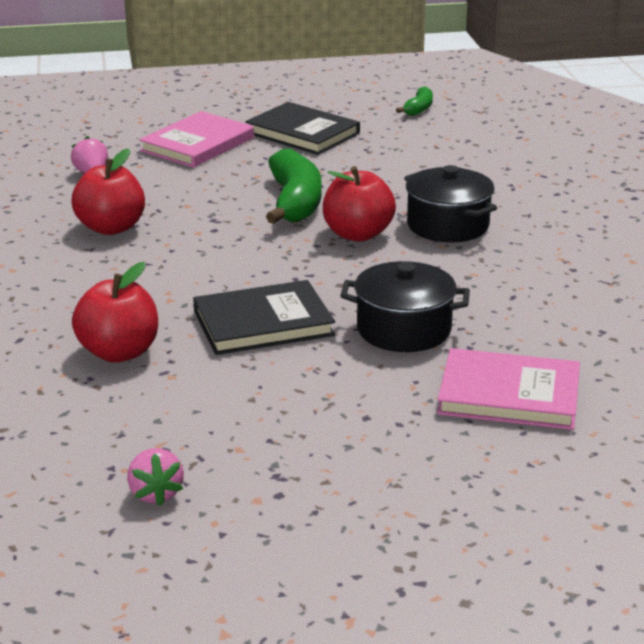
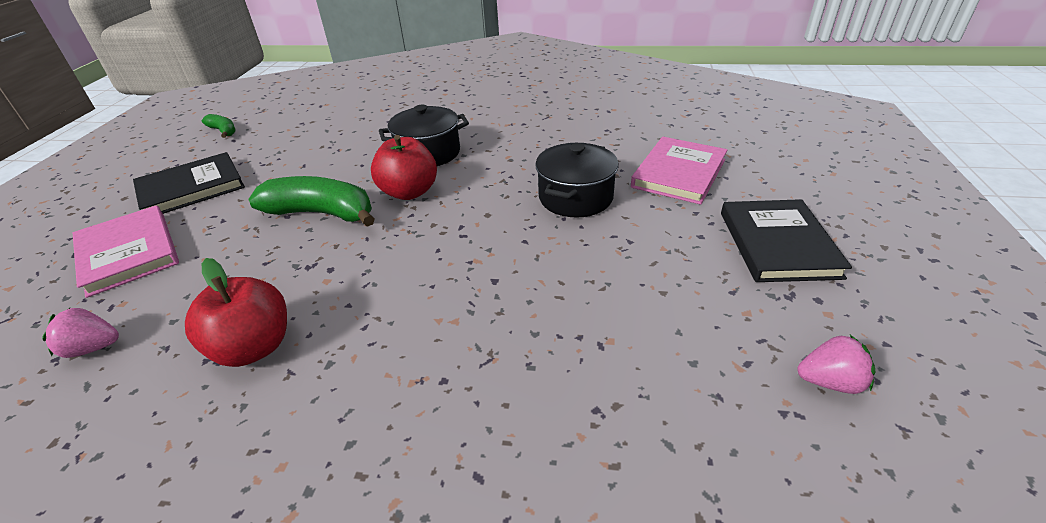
camera: 70 degrees left, 10 degrees up
red apple [72,262,158,363] -> none
black book [193,280,335,355] -> black book moved to [721,199,852,282]

